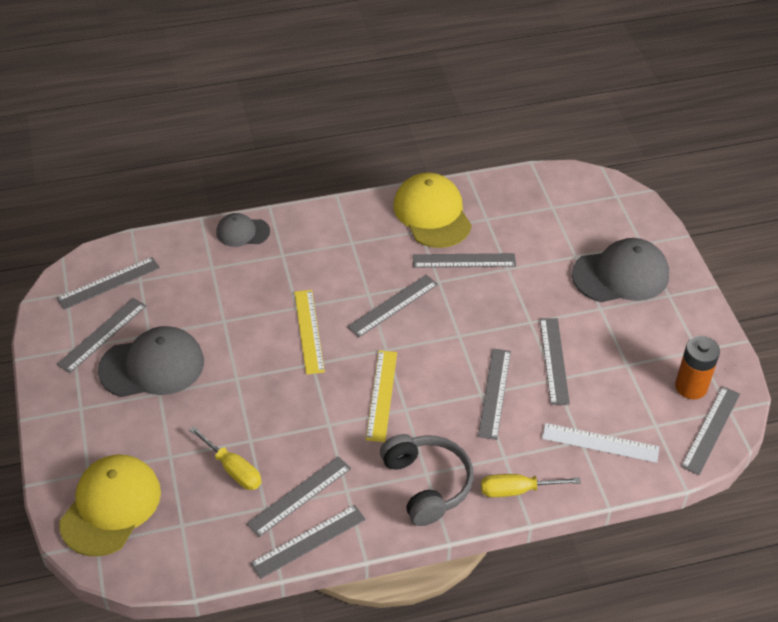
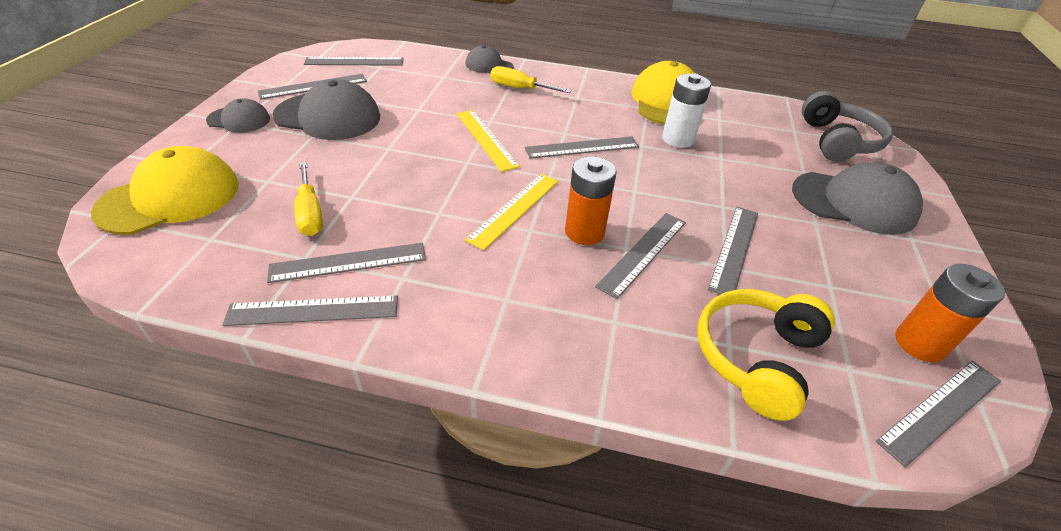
camera: 25 degrees right, 5 degrees down
yellow ruler [294,290,325,374] -> yellow ruler turned 45 degrees counterclockwise [457,110,520,172]
grey headphones [380,434,474,526] -> grey headphones moved to [802,91,893,162]
grey ruler [413,253,516,268] -> white battery [662,73,711,148]
yellow screwdriver [481,474,581,497] -> yellow screwdriver moved to [491,66,571,93]
white ruler [542,423,659,463] -> yellow headphones [698,289,835,421]
none -> grey cap [206,98,270,133]
none -> orange battery [565,156,617,245]

